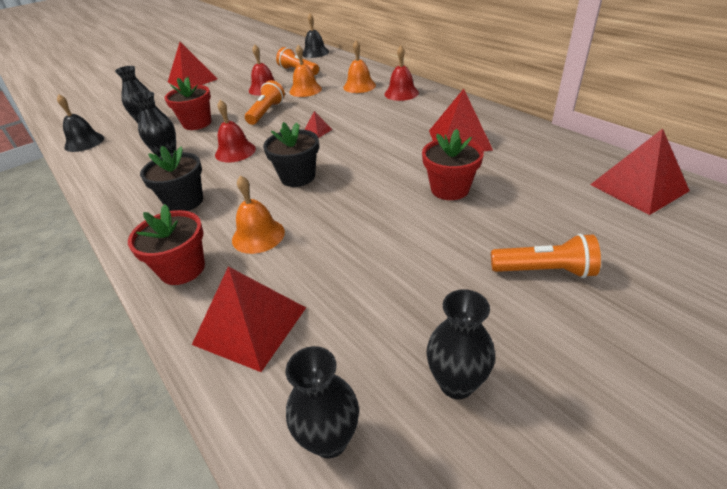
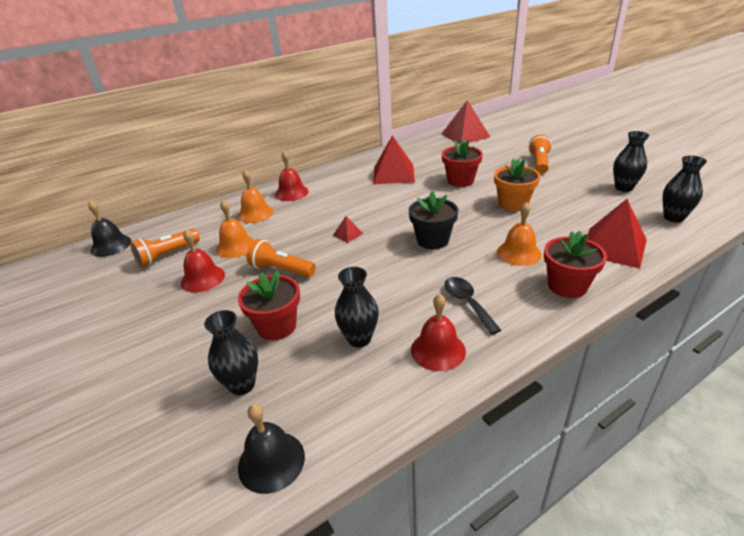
camera: 85 degrees left, 5 degrees down
black flower pot [140,146,203,211] -> black spoon [444,277,501,335]
red pyramid [168,42,217,88] -> none
red bell [215,100,256,163] -> red bell moved to [411,294,466,371]
none -> orange flower pot [494,158,540,211]

